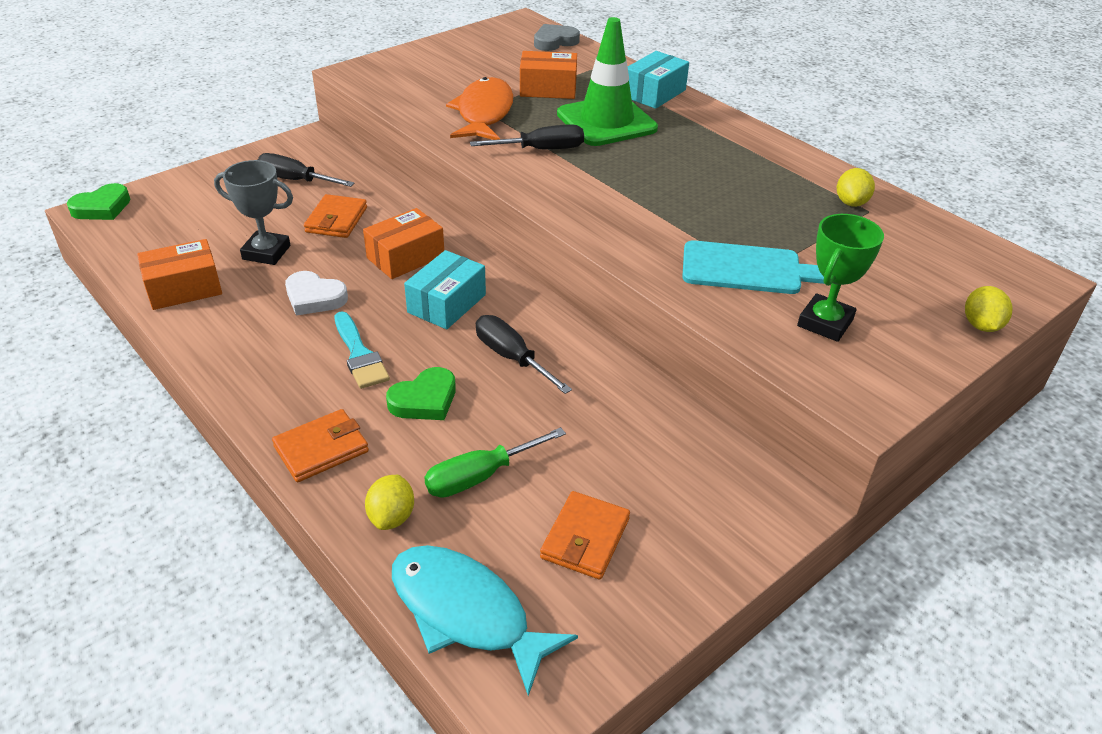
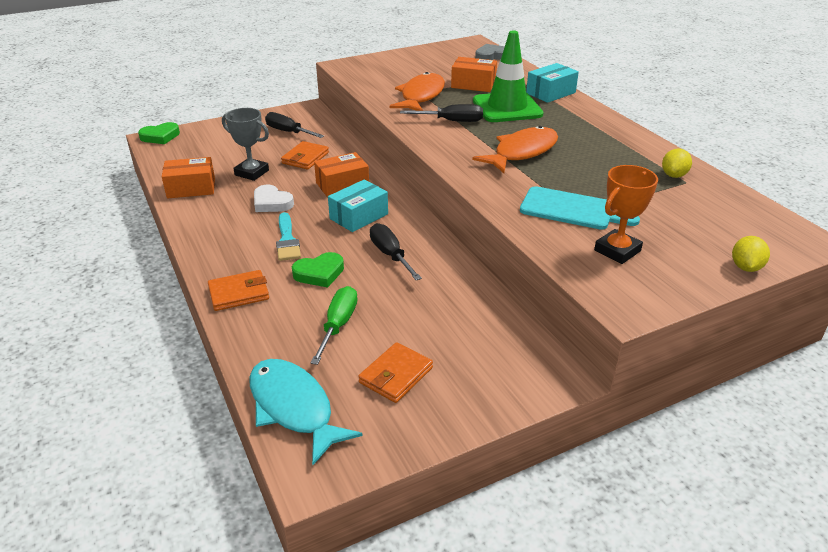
camera: 15 degrees right, 5 degrees down
yellow lemon [365,475,414,530] -> none
green screwdriver [424,427,566,498] -> green screwdriver turned 120 degrees clockwise [310,286,358,365]
green trophy [797,214,884,342] -> orange trophy [594,165,658,264]
none -> orange fish [472,126,558,173]

